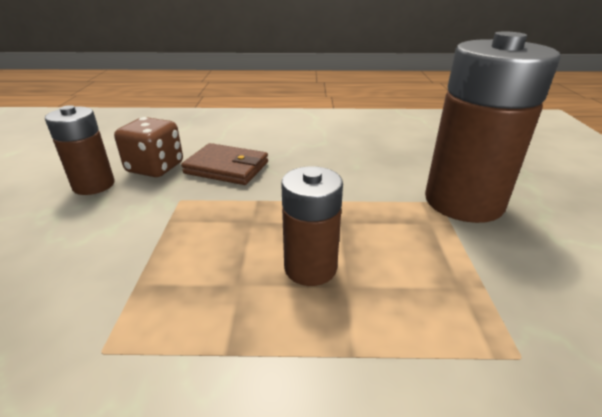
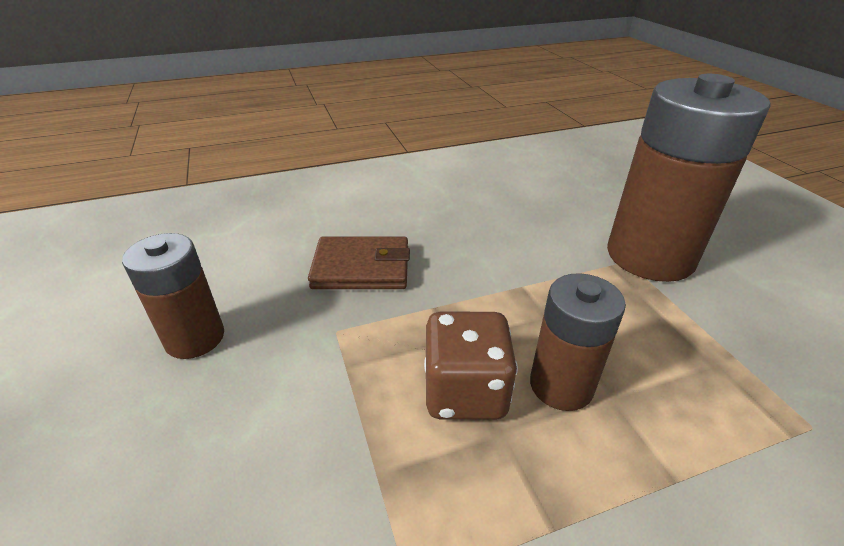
camera: 20 degrees left, 5 degrees up
brown dice [114,117,183,177] -> brown dice moved to [424,312,518,420]

